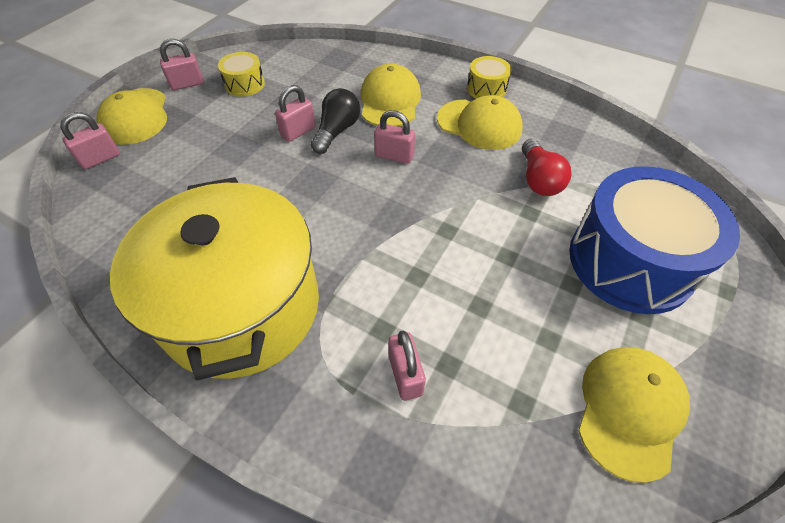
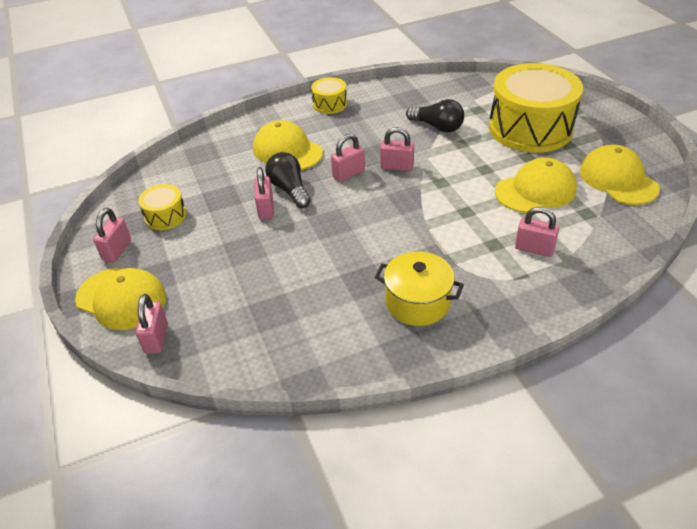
camera: 50 degrees left, 10 degrees down
yellow pot [110,177,319,381] -> yellow pot [375,252,464,326], size x0.49
yellow cap [437,95,523,150] -> yellow cap moved to [495,158,577,213]
red light bulb [522,139,572,196] -> black light bulb [406,99,464,132]
blue drum [569,166,740,314] -> yellow drum [489,63,583,153]
none -> pink padlock [380,127,414,171]

